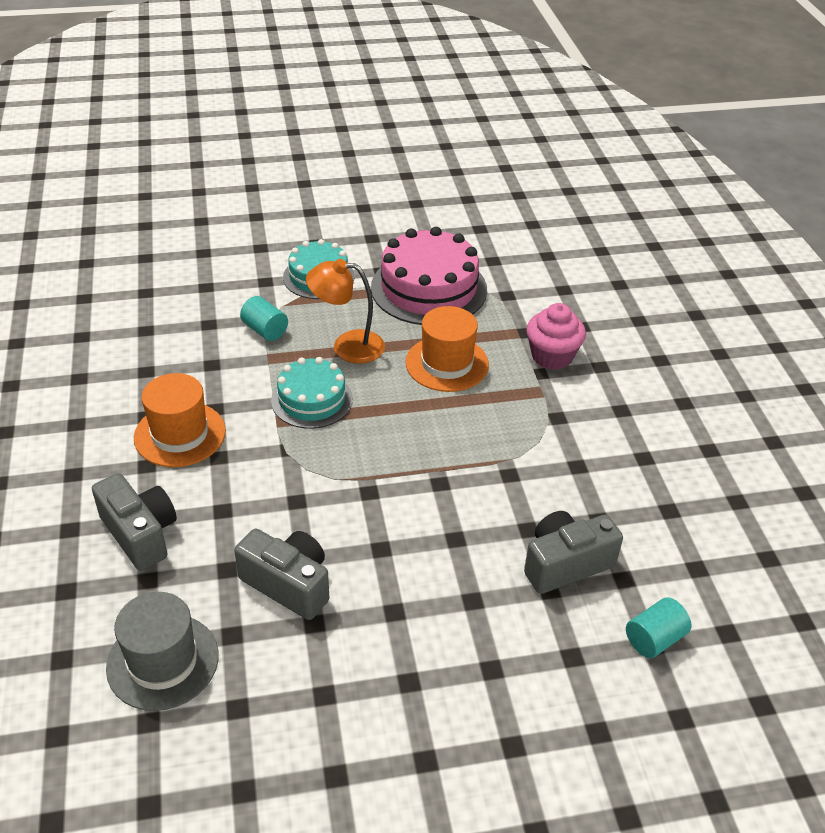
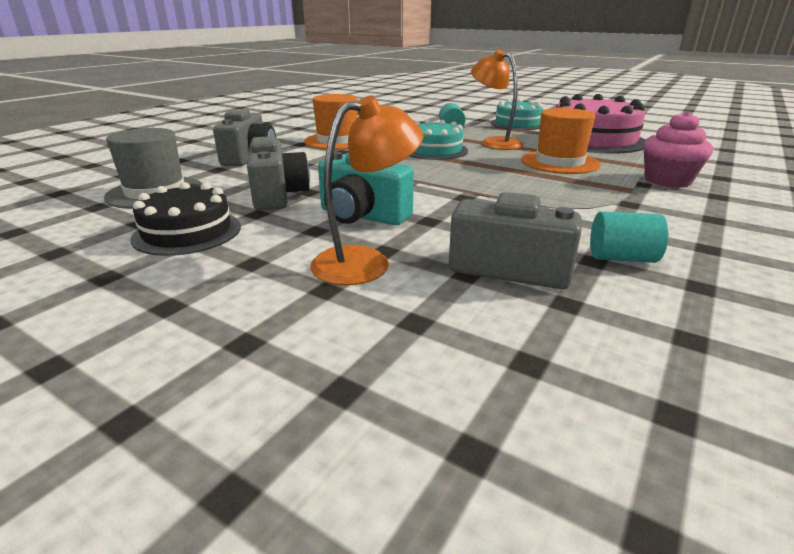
camera: 45 degrees right, 15 degrees down
turquoise cylinder [626,597,691,658] -> turquoise cylinder moved to [590,211,668,263]
none -> black cake [130,182,241,256]
none -> orange lamp [310,95,424,285]
none -> turquoise camera [318,152,414,225]

